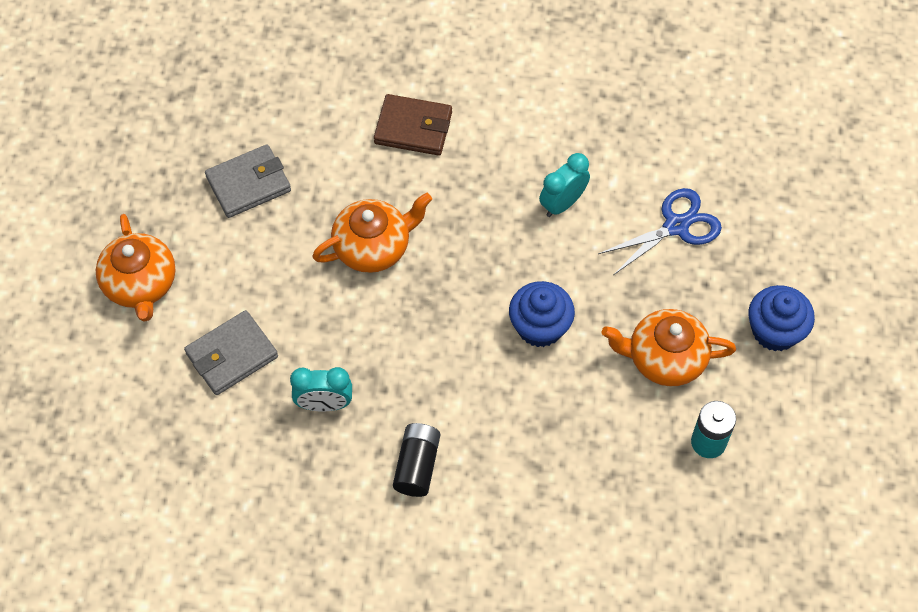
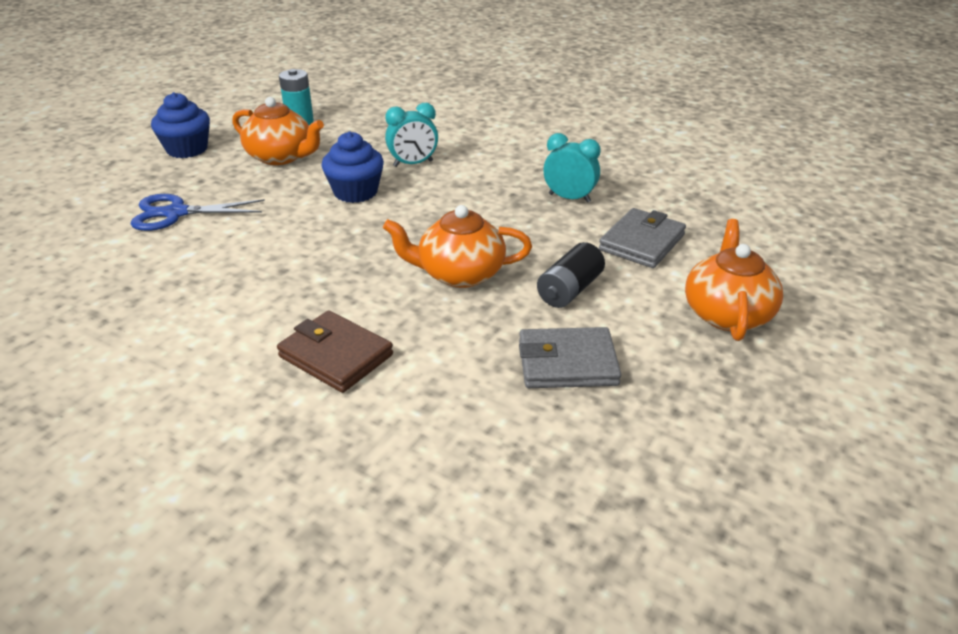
camera: 155 degrees left, 25 degrees down
grey wallet [184,310,278,395] -> grey wallet turned 45 degrees counterclockwise [599,208,686,268]
black battery [393,423,440,497] -> black battery moved to [537,242,605,308]
turquoise clock [539,153,590,217] -> turquoise clock moved to [385,103,438,167]

